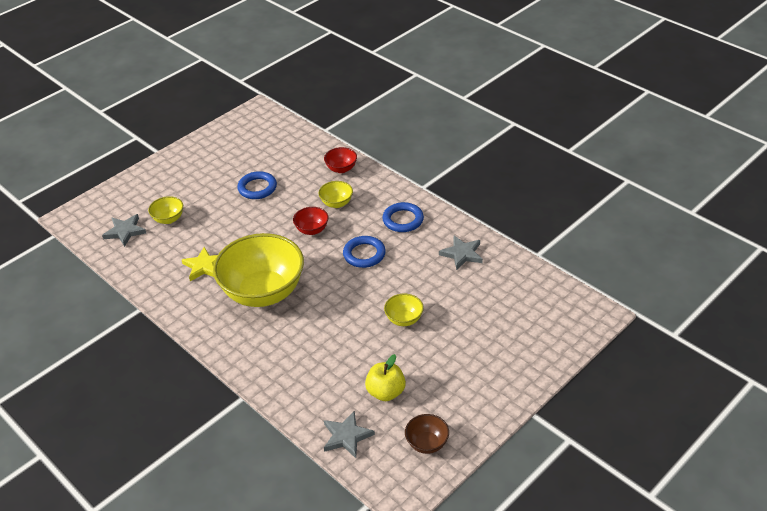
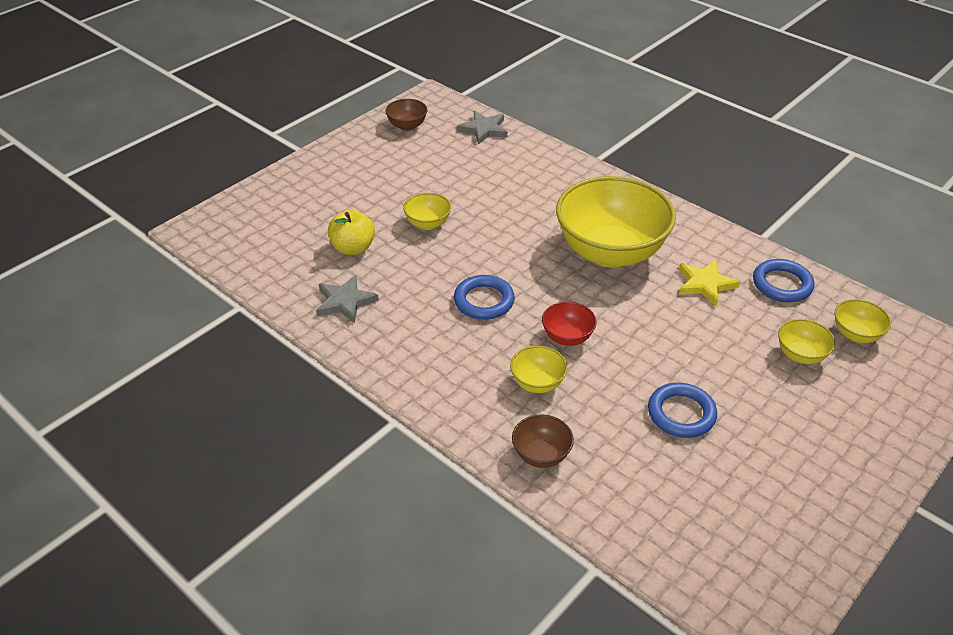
camera: 175 degrees right, 0 degrees up
grey star [102,214,146,247] -> yellow bowl [834,299,891,343]
red bowl [324,147,357,173] -> brown bowl [512,415,574,468]
yellow apple [365,354,406,401] -> yellow apple moved to [328,209,375,255]
blue ring [382,202,424,232] -> blue ring moved to [753,259,814,302]

